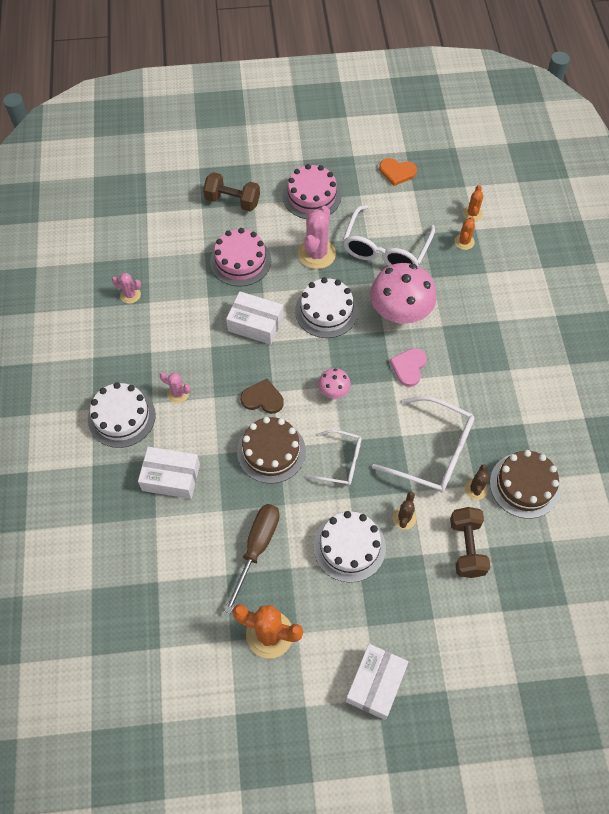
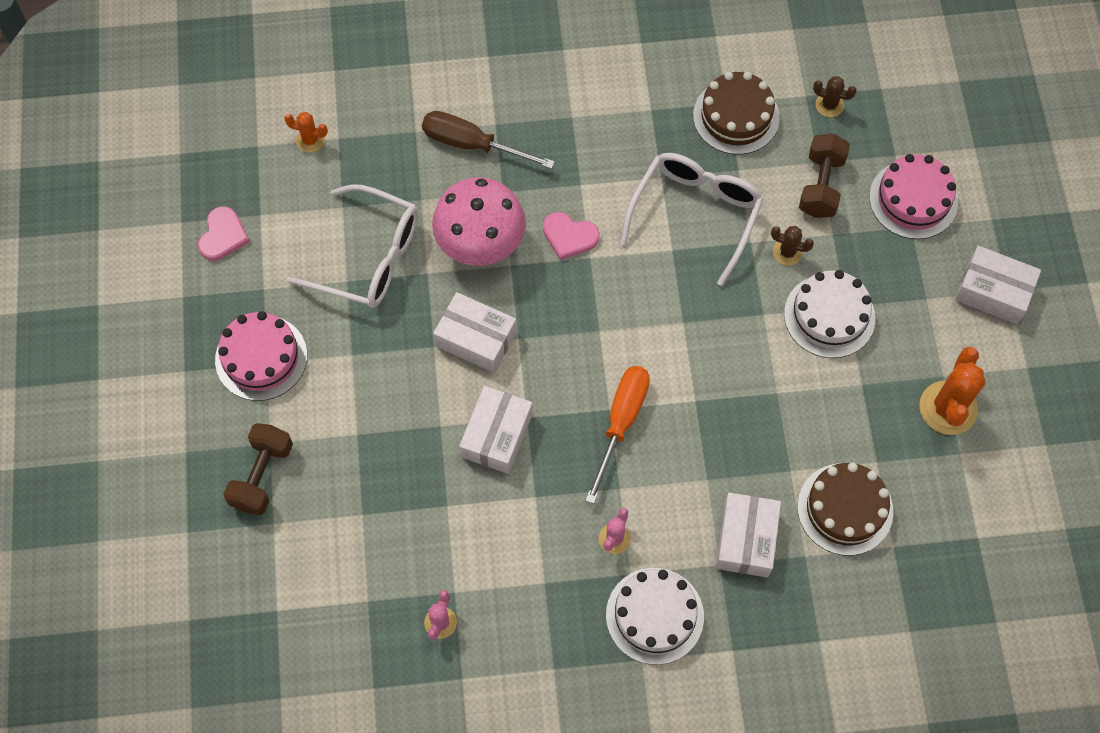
camera: 90 degrees left, 5 degrees up
pink cake [210,228,271,287] -> pink cake moved to [869,154,958,239]
brown screwdriver [224,504,280,614] -> brown screwdriver moved to [422,111,555,169]
brown cake [237,417,306,484] -> brown cake moved to [797,462,893,556]
brown heart [240,379,284,414] -> orange screwdriver [585,366,650,504]
white cake [295,277,358,338] -> white box [433,292,517,373]
pink cactus [298,206,336,269] -> none
white glasses [307,430,362,485] -> none
pink mushroom [318,368,351,399] -> none
orange heart [379,158,417,186] -> pink heart [198,206,250,261]
brown dumbbell [450,507,490,578] -> brown dumbbell turned 75 degrees counterclockwise [799,134,850,218]
orange cactus [454,217,475,250] -> none
brown cactus [465,464,489,500] -> brown cactus moved to [813,76,857,117]

